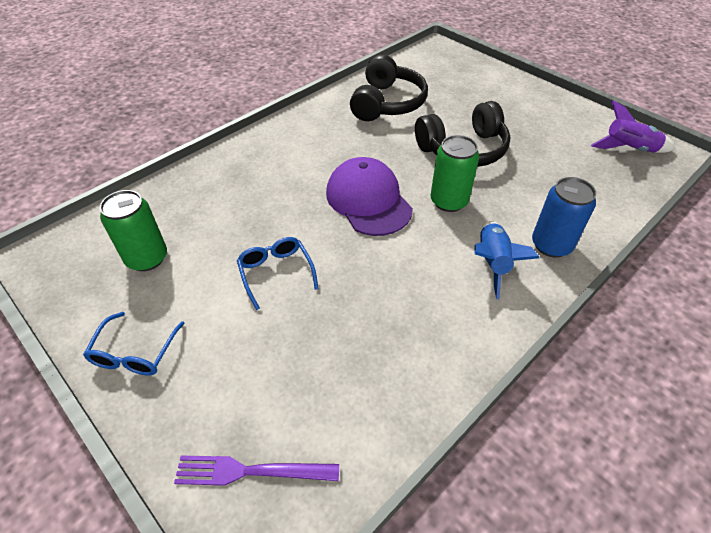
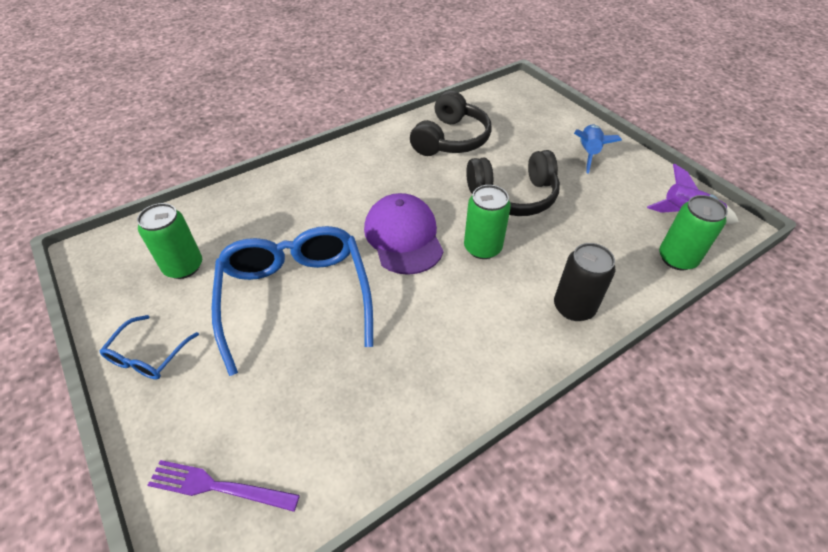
camera: 10 degrees right, 0 degrees up
blue glasses [237,237,319,310] -> blue glasses [212,226,373,376], size x2.15
blue rocket [474,221,539,299] -> blue rocket moved to [574,125,622,174]
blue can [532,177,596,258] -> black can [554,243,615,321]
none -> green can [659,195,728,270]

